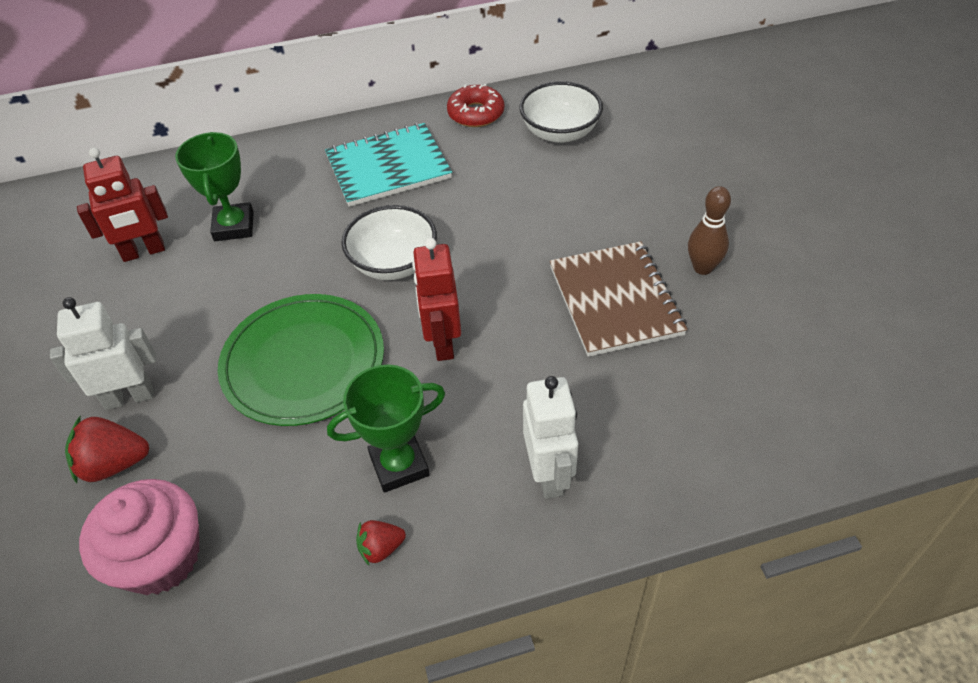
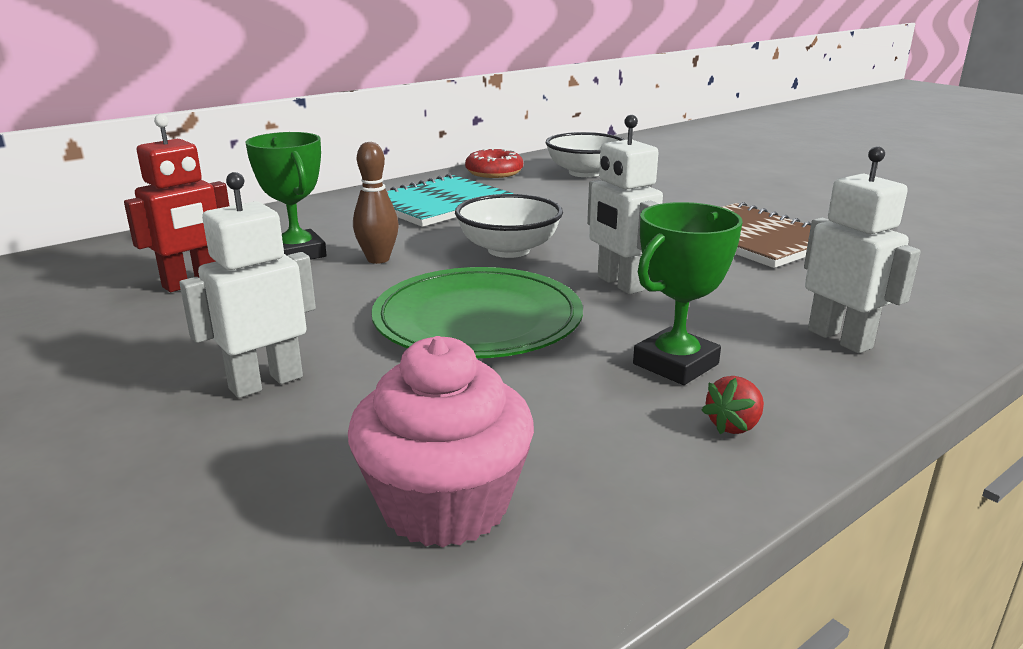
camera: 25 degrees left, 25 degrees down
red strawberry [65,416,149,483] -> none
red robot [412,238,461,361] -> white robot [587,115,663,294]
brown bowling pin [688,186,731,275] -> brown bowling pin moved to [353,142,399,264]

